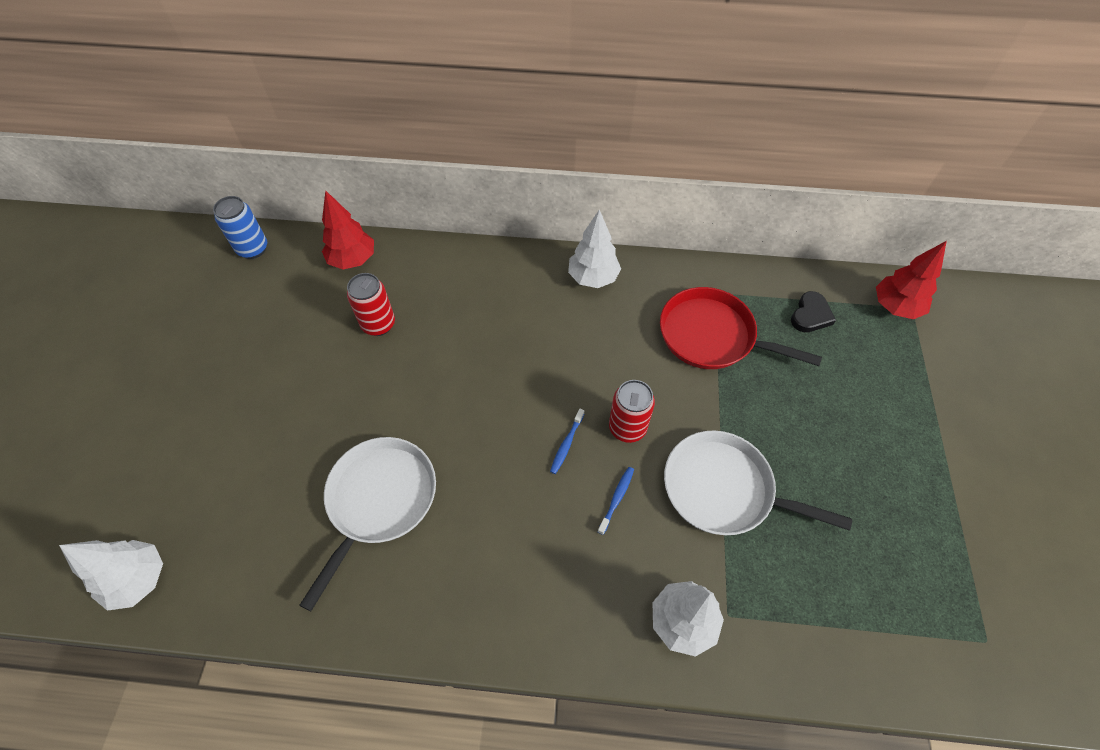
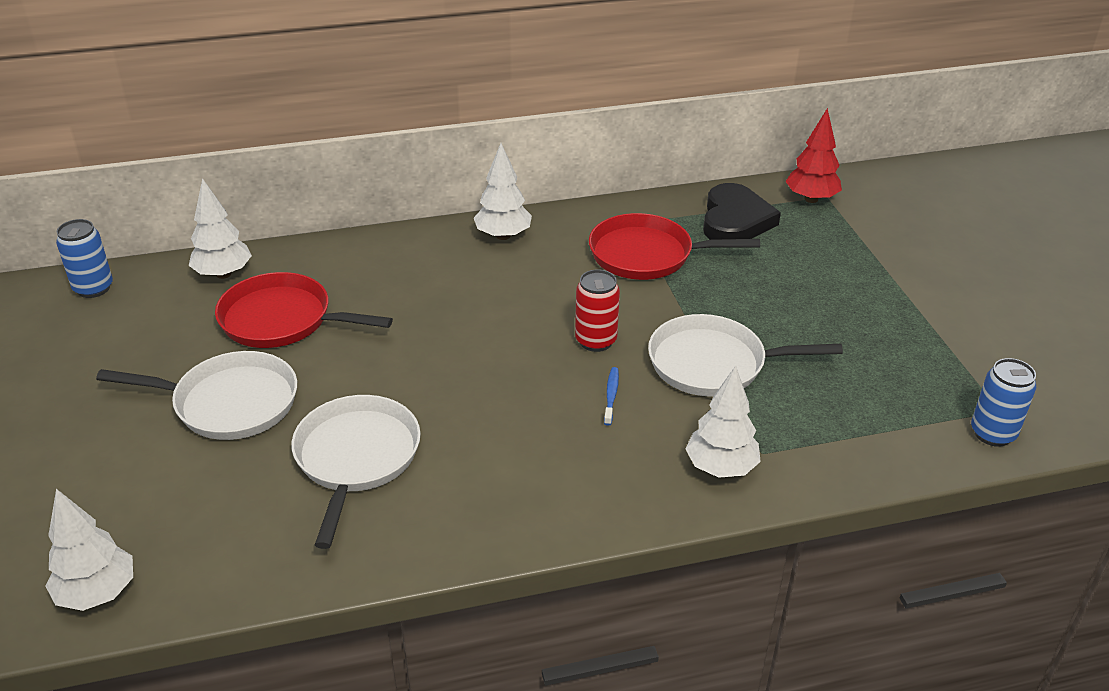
camera: 20 degrees left, 20 degrees down
red tree [322,190,374,270] -> white tree [189,178,252,279]
red can [347,273,395,336] -> red pan [215,272,393,348]
blue toothbrush [550,409,584,474] -> none
black heart [791,291,836,332] -> black heart [703,183,781,240], size x1.78
none -> white pan [96,351,297,440]
none -> blue can [971,358,1036,447]

